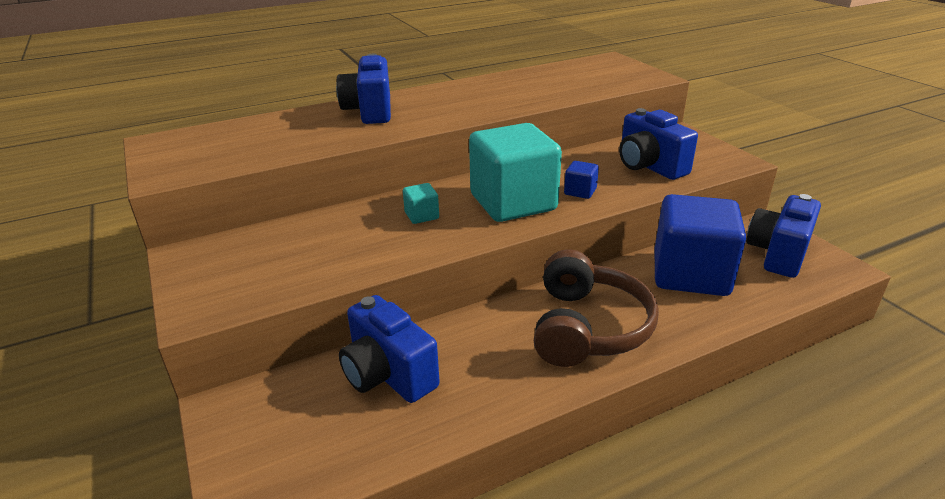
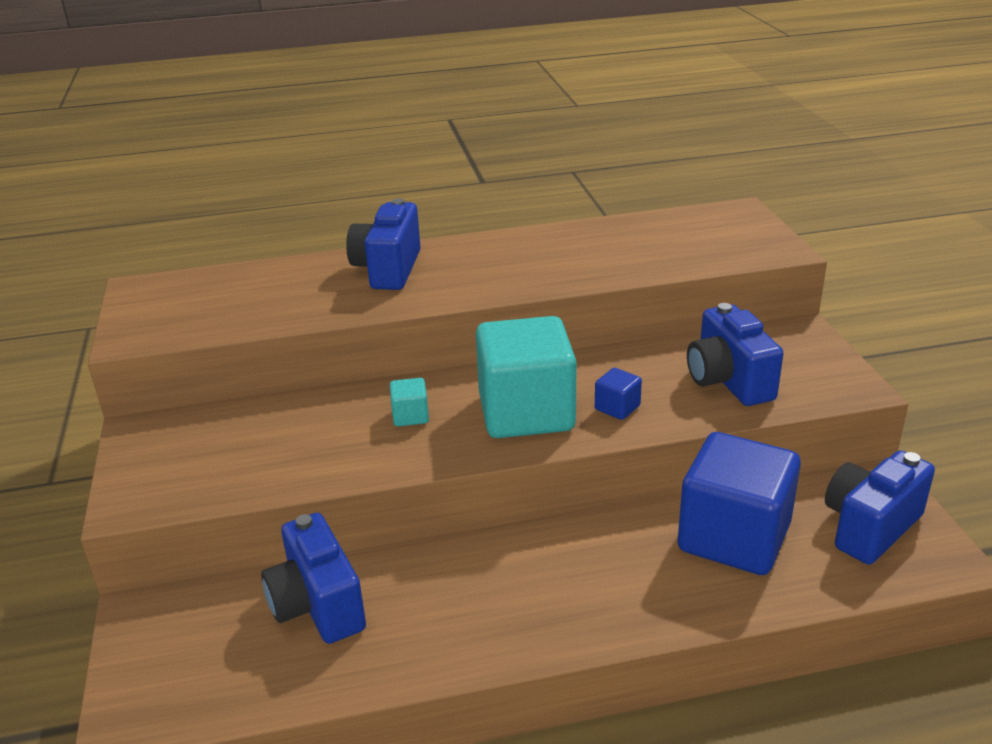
camera: 15 degrees right, 0 degrees up
brown headphones [534,249,659,367] -> none

